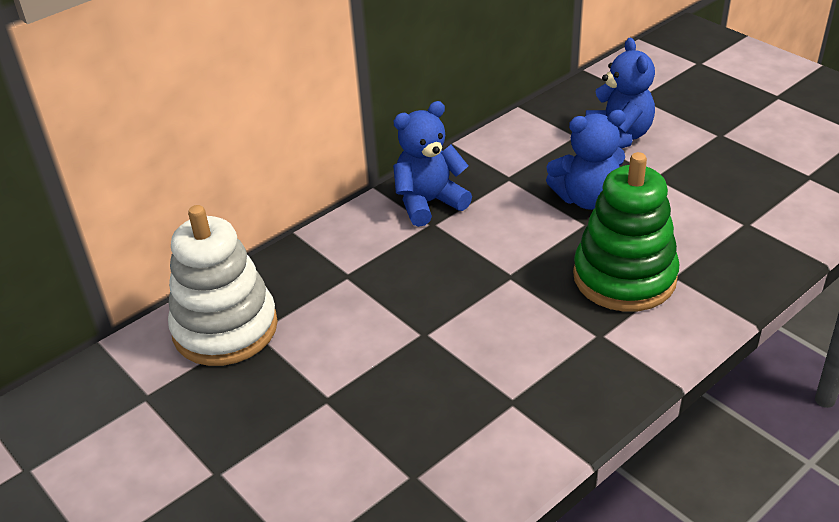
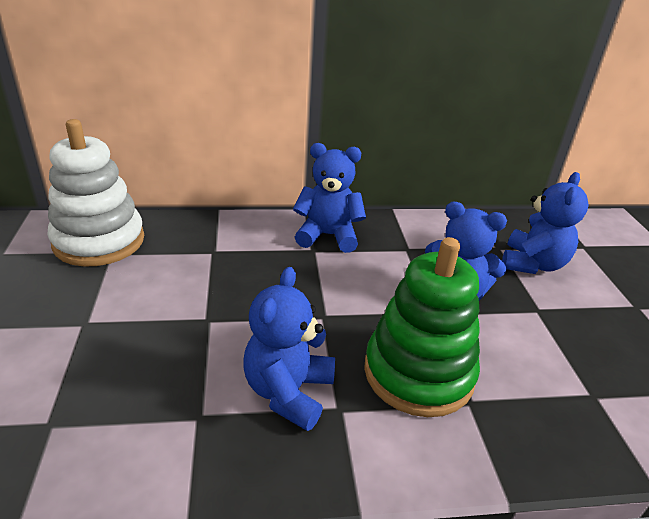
camera: 30 degrees right, 5 degrees down
none -> blue teddy bear [243,267,335,431]

